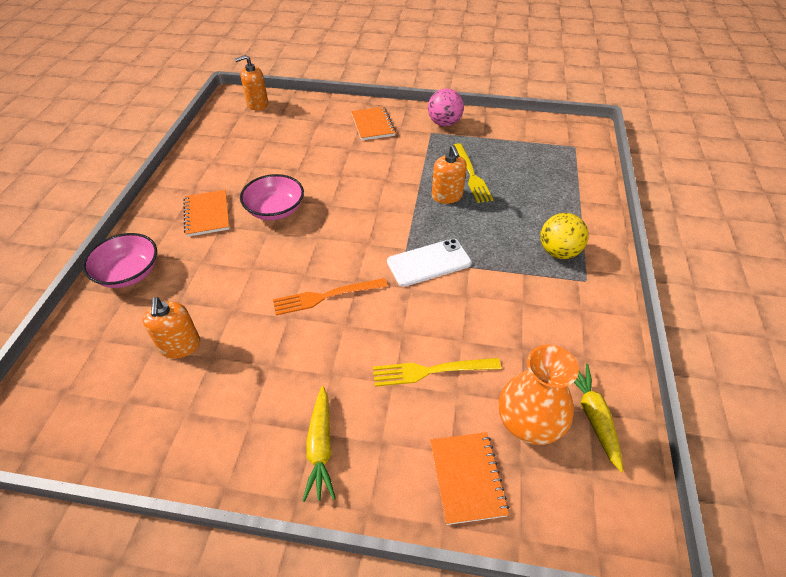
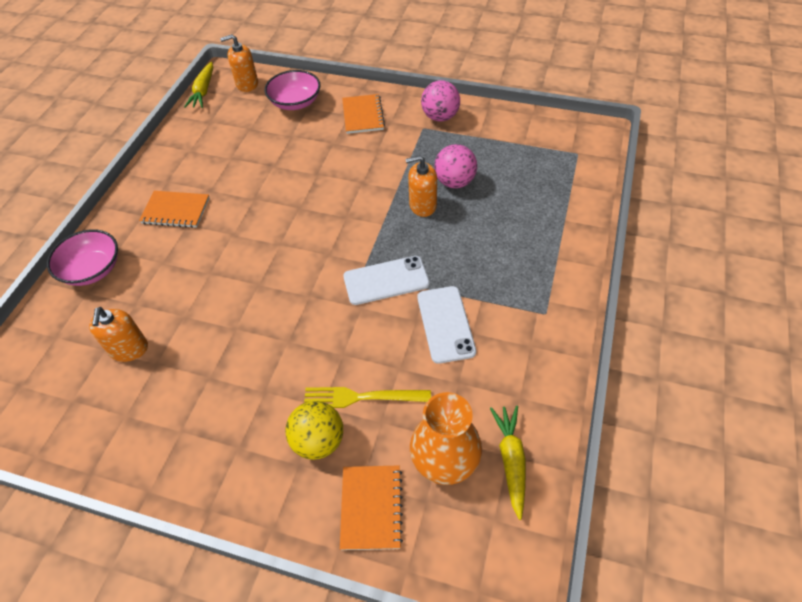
camera: 10 degrees right, 5 degrees up
orange notebook [183,190,230,237] -> orange notebook turned 75 degrees counterclockwise [139,191,210,228]
pink bowl [240,174,304,220] -> pink bowl moved to [264,70,321,110]
orange fork [273,278,388,316] -> none
yellow carrot [302,386,336,502] -> yellow carrot moved to [184,62,213,108]
orange soap dispenser [432,145,467,204] -> orange soap dispenser turned 90 degrees clockwise [405,155,437,217]
yellow fork [454,143,494,203] -> pink ball [434,144,477,188]
yellow ball [540,213,589,259] -> yellow ball moved to [285,401,343,460]
none -> white phone [417,286,476,364]

